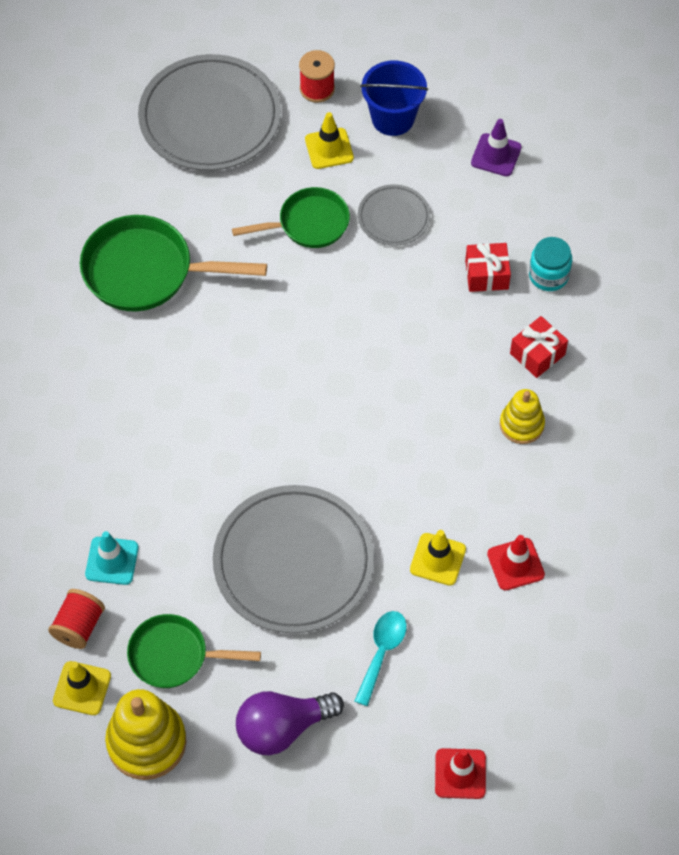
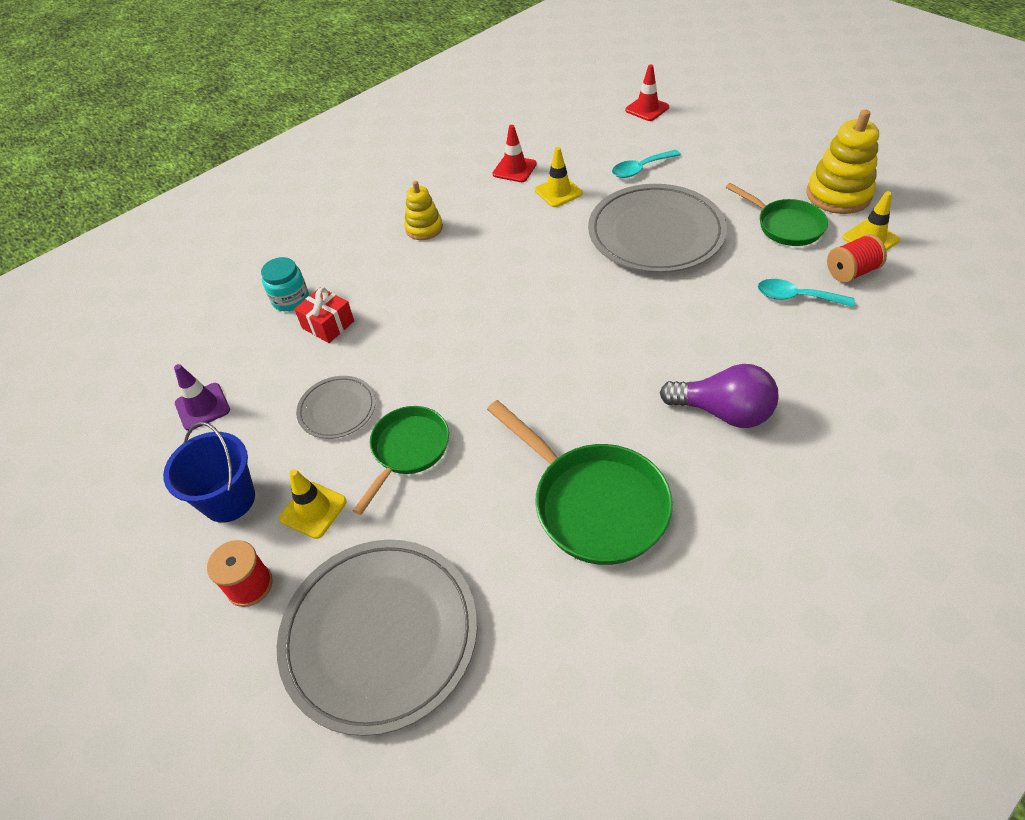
camera: 135 degrees left, 10 degrees down
turquoise traffic cone [85,531,139,585] -> turquoise spoon [758,279,855,307]
green pan [232,187,350,248] -> green pan turned 90 degrees clockwise [353,406,449,515]
purple light bulb [236,691,344,755] -> purple light bulb moved to [660,364,779,428]
red gift [510,316,568,378] -> none

